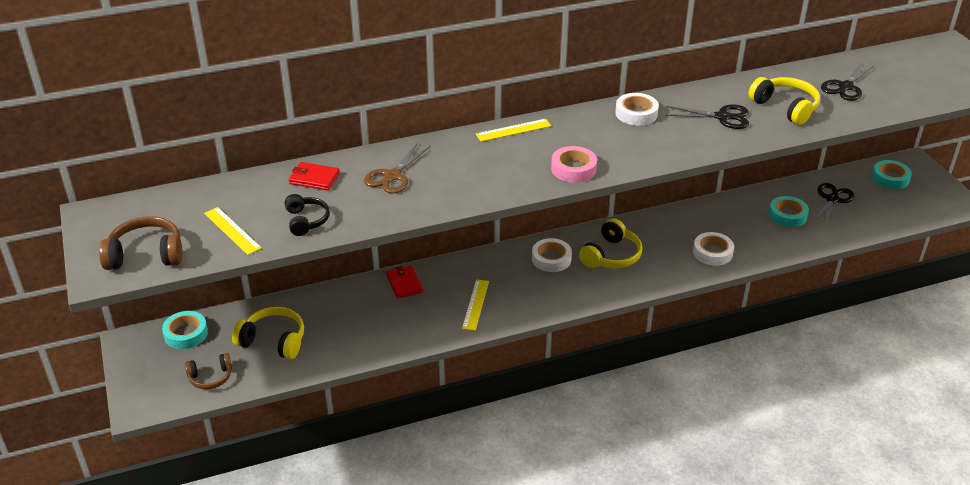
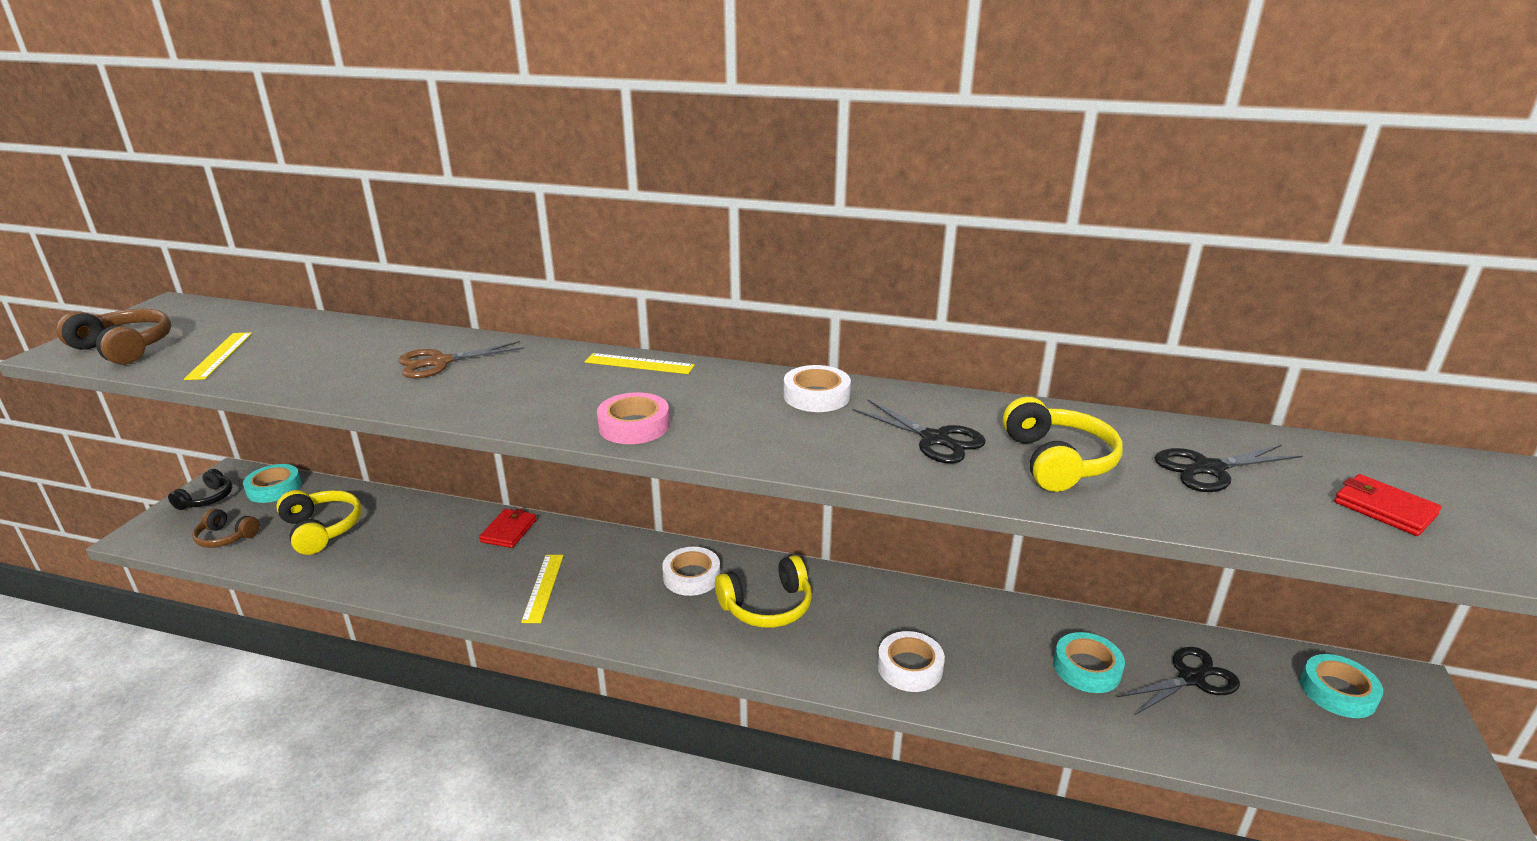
camera: 35 degrees right, 10 degrees down
black headphones [285,194,330,236] -> black headphones moved to [168,469,233,510]
red wallet [289,162,340,191] -> red wallet moved to [1334,474,1442,536]
yellow ruler [462,279,489,331] -> yellow ruler turned 45 degrees counterclockwise [521,555,564,623]

